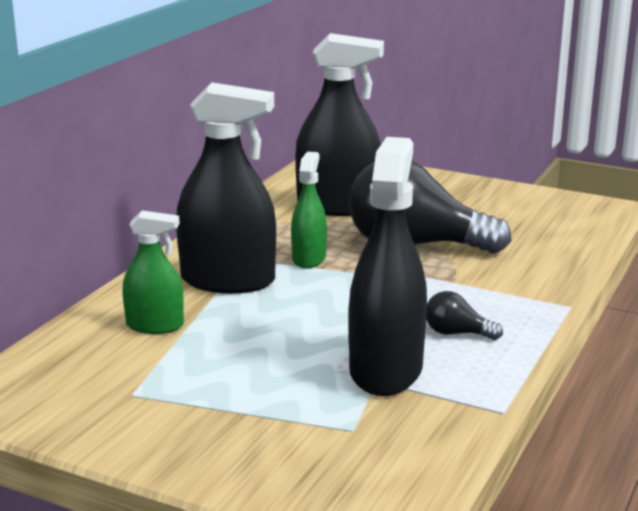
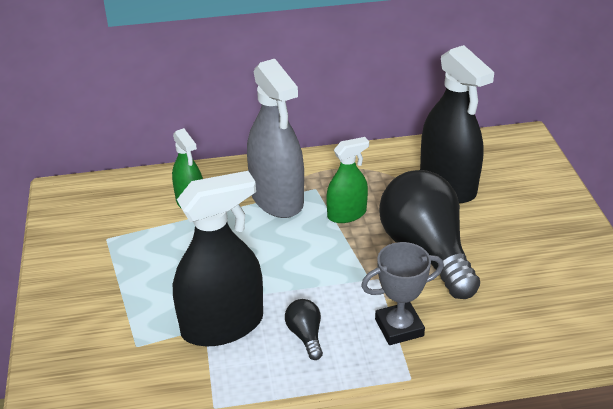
camera: 55 degrees right, 15 degrees up
black spray bottle [176,82,276,293] -> grey spray bottle [247,59,304,218]
none -> grey trophy [361,242,444,345]

